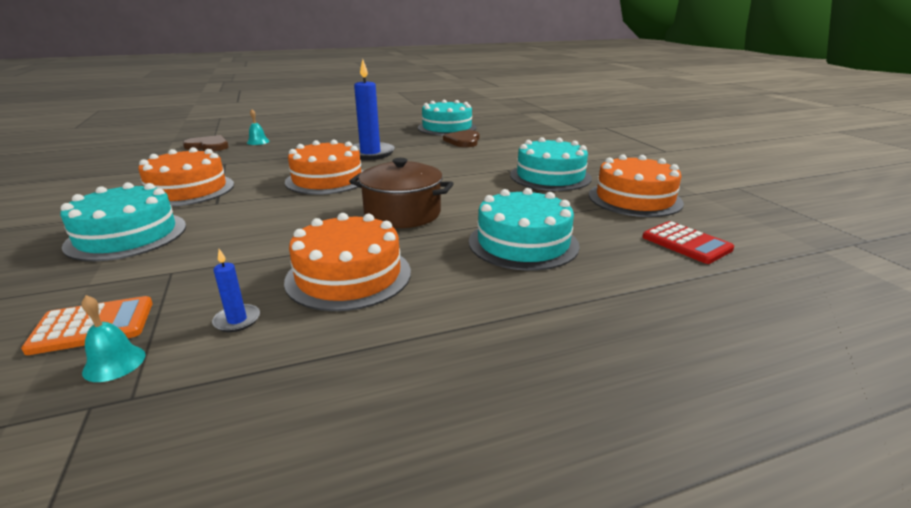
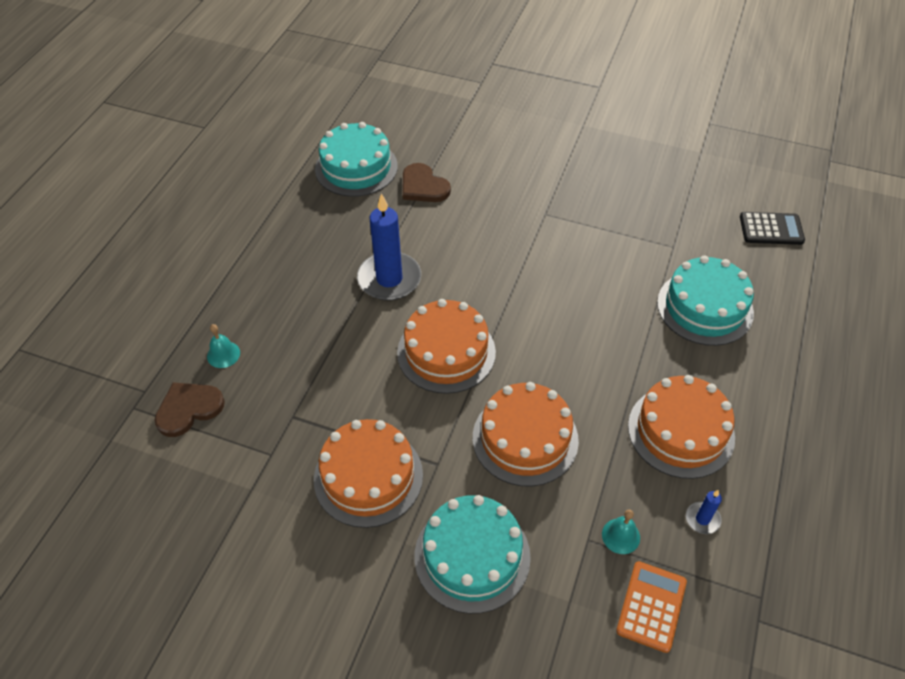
camera: 50 degrees left, 25 degrees up
turquoise bell [82,295,146,382] -> turquoise bell moved to [602,510,640,554]
brown pot [349,158,454,228] -> none
turquoise cake [510,137,592,191] -> none
orange cake [589,154,684,217] -> orange cake moved to [473,382,579,486]
red calculator [642,221,734,264] -> black calculator [740,212,805,245]

